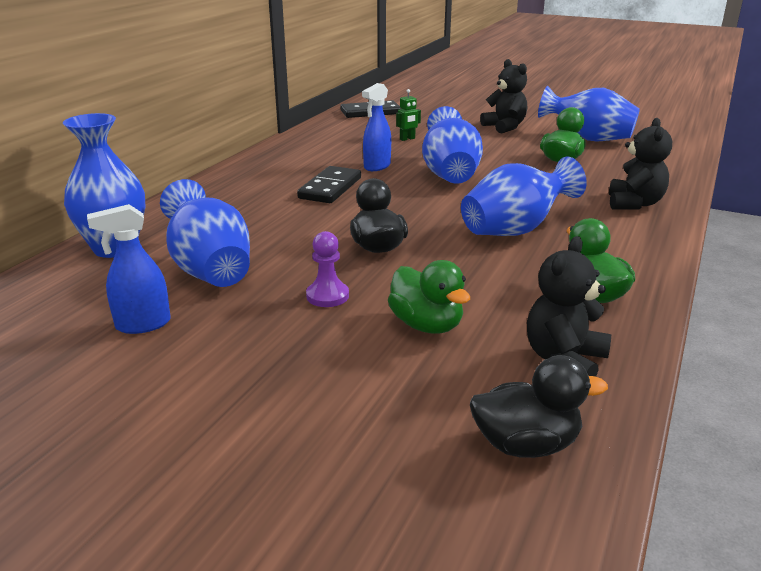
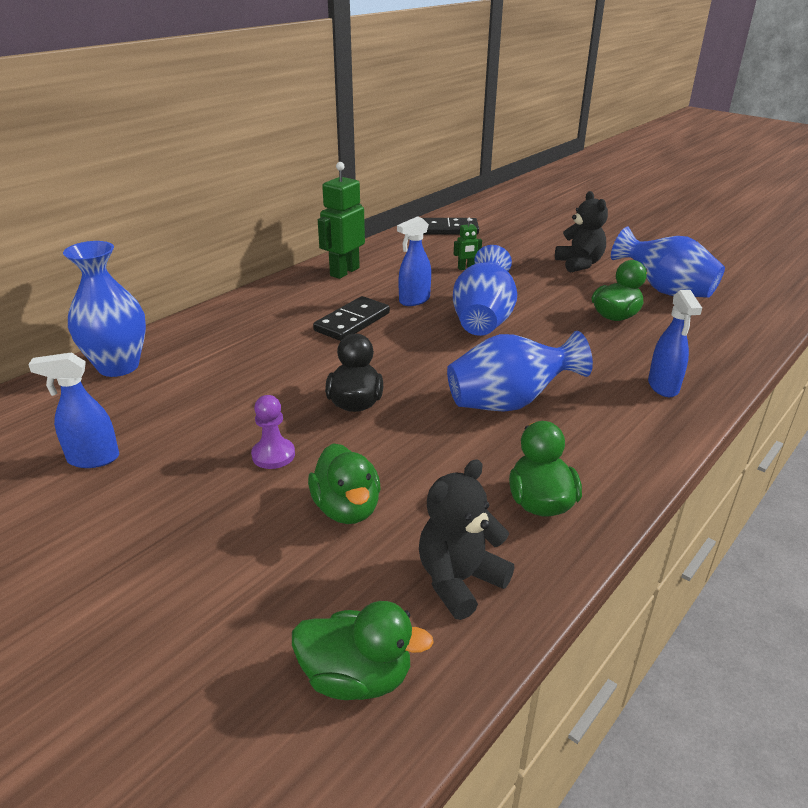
camera: 15 degrees right, 5 degrees up
blue vase [160,179,250,287] -> none
black duck [470,355,608,458] -> green duck [292,601,434,700]
black teddy bear [609,118,672,210] -> blue spray bottle [648,290,702,397]
none -> green robot [318,162,365,279]

